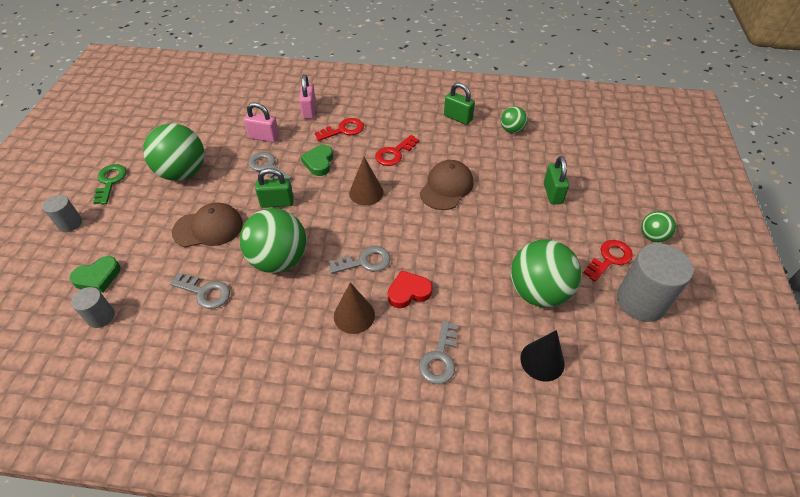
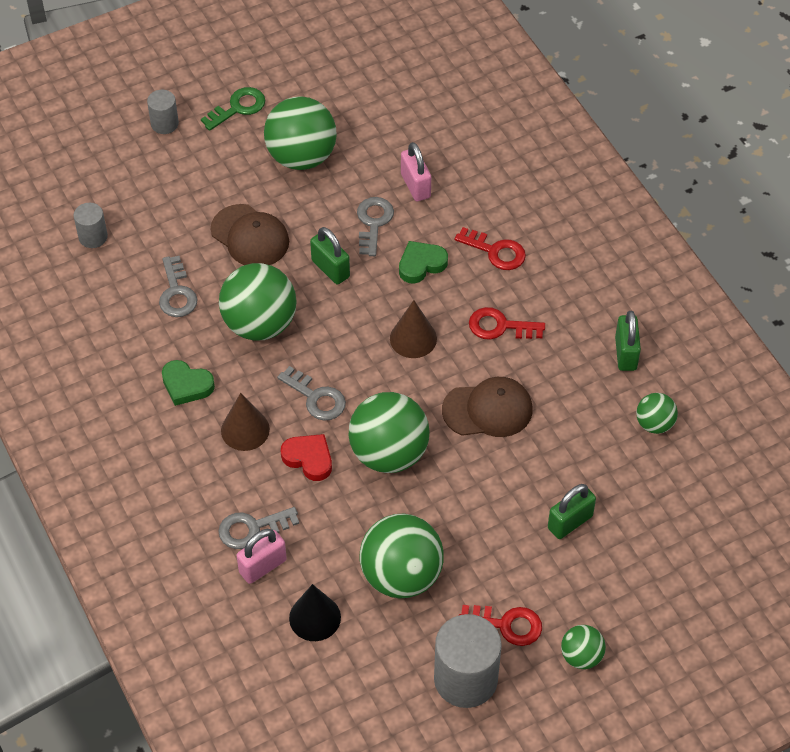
camera: 55 degrees right, 5 degrees up
green heart [70,256,120,293] -> green heart moved to [162,360,215,406]
pink padlock [299,75,316,119] -> pink padlock moved to [237,529,287,584]
none -> green ball [349,392,429,473]

